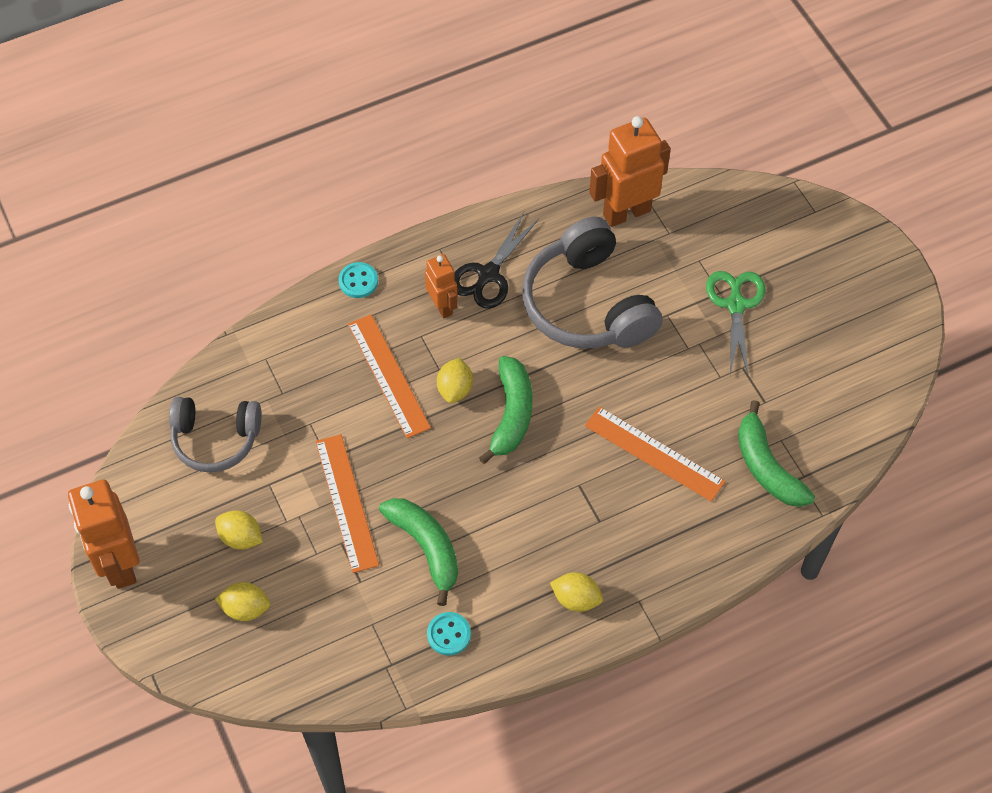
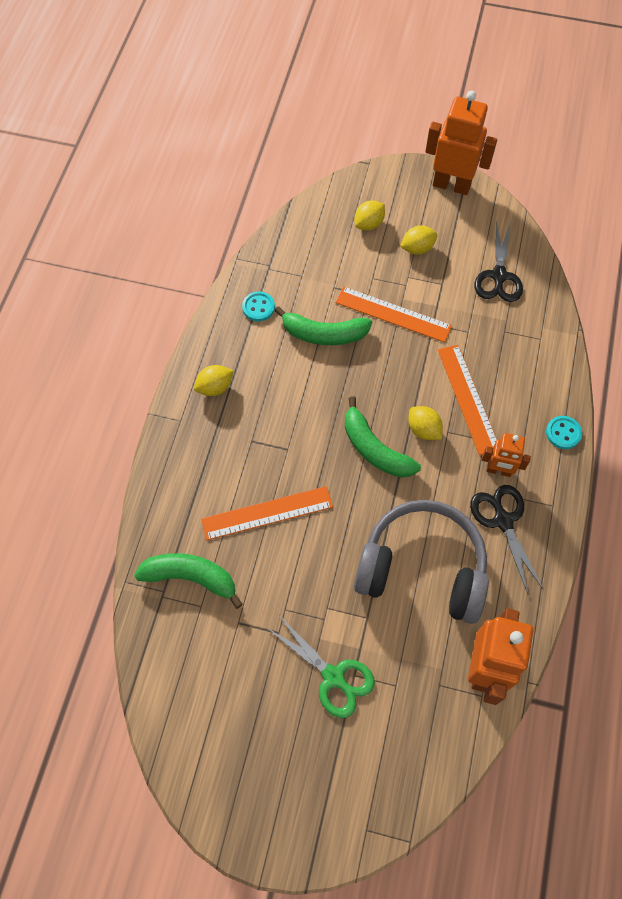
camera: 130 degrees right, 5 degrees up
grey headphones [169,397,261,472] -> black scissors [474,220,523,302]
orange ruler [348,314,431,438] -> orange ruler turned 60 degrees clockwise [438,345,497,455]

